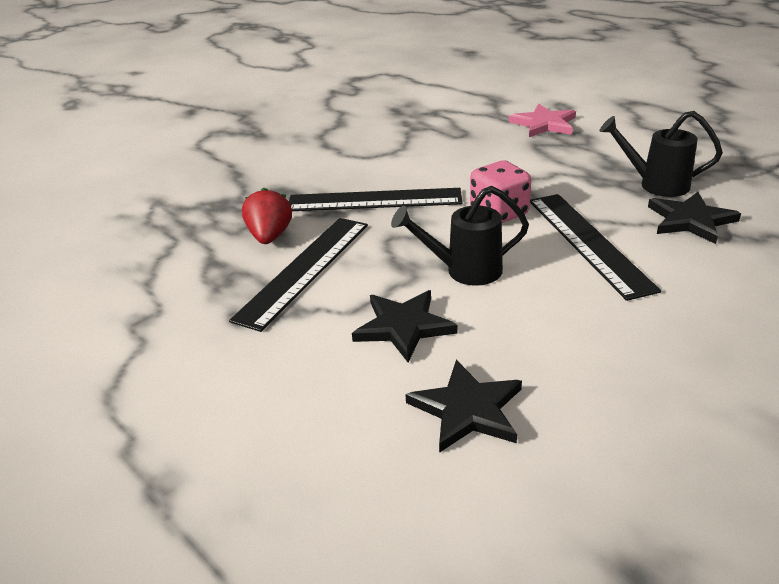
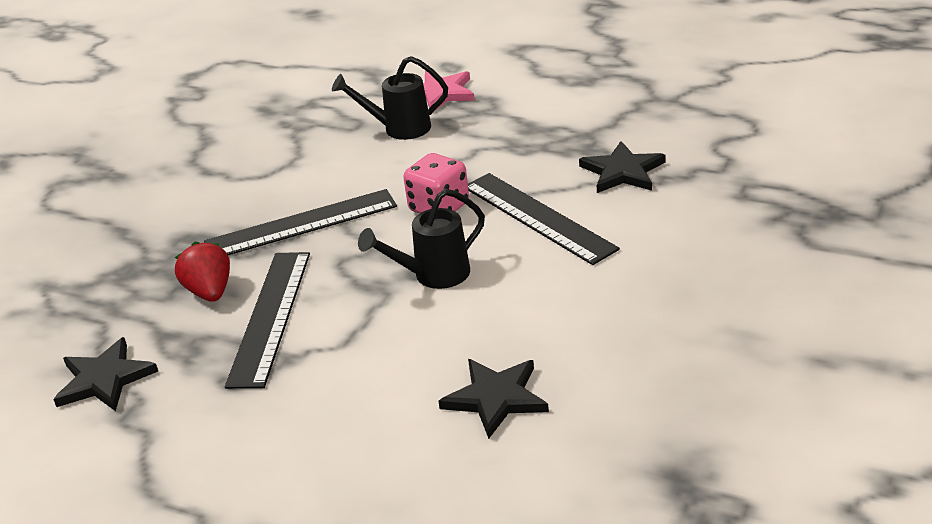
camera: 20 degrees left, 0 degrees up
black star [352,290,458,362] -> black star moved to [53,337,158,411]
black watering can [599,111,723,197] -> black watering can moved to [332,56,448,140]

